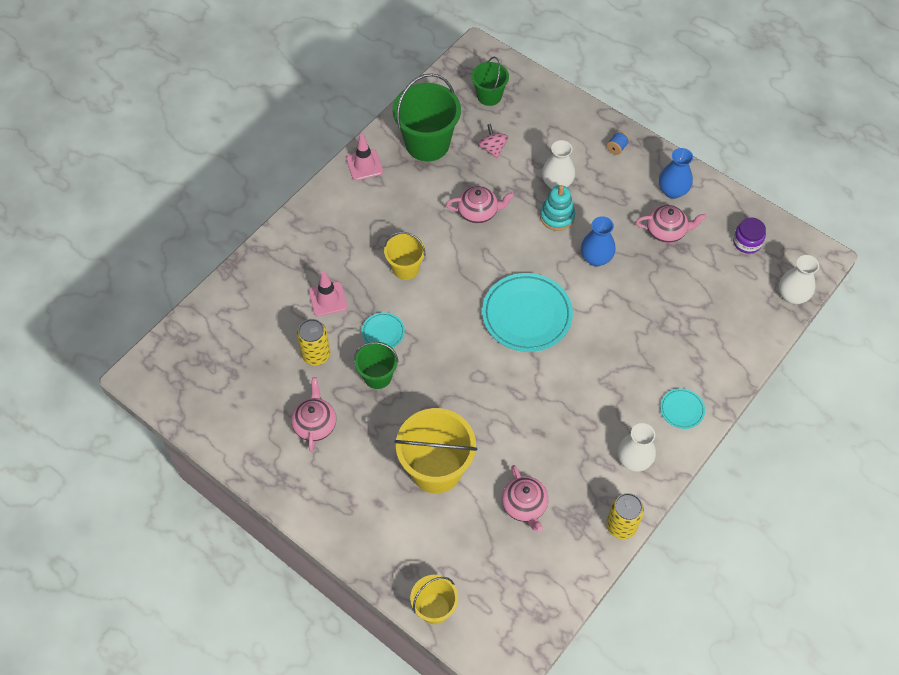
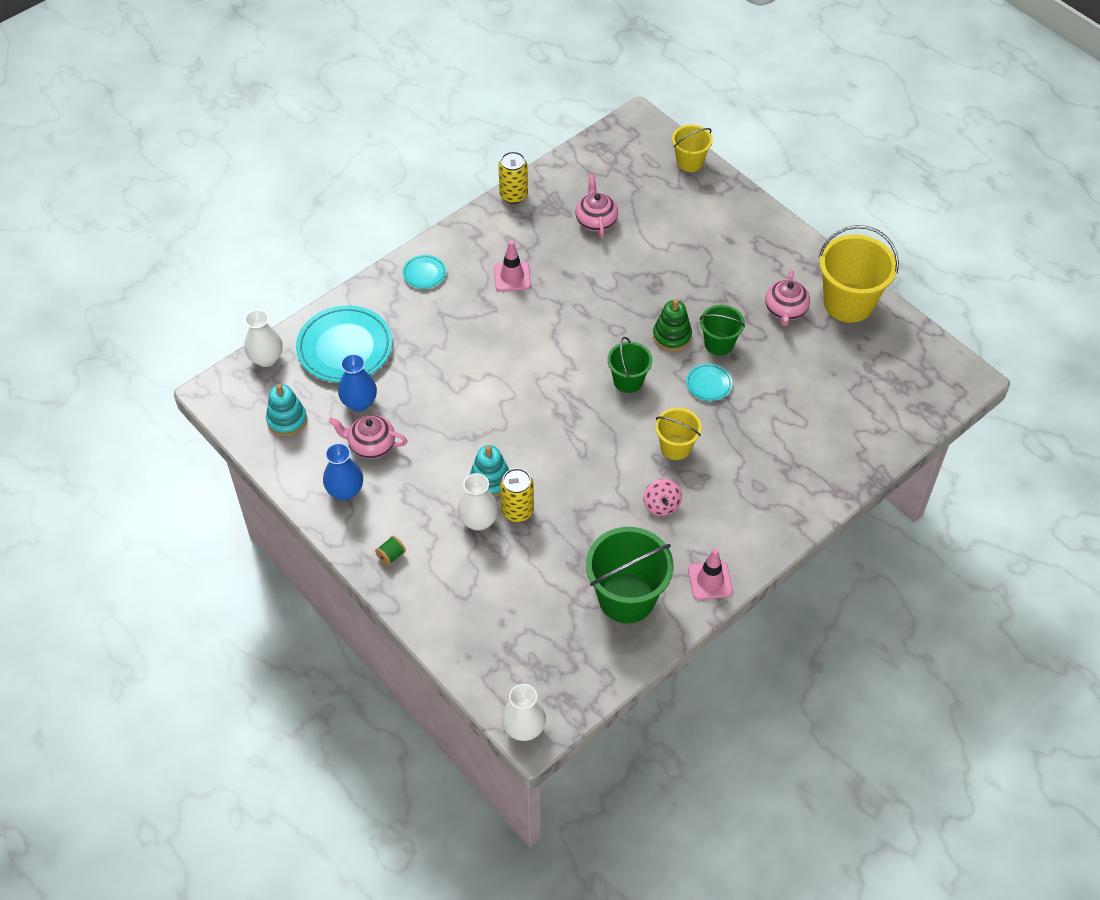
camera: 170 degrees left, 5 degrees down
yellow can [297,319,330,365] -> yellow can moved to [500,468,534,522]
pink traffic cone [309,271,347,316] -> pink traffic cone moved to [494,241,531,291]
yellow bucket [394,408,477,494] -> yellow bucket moved to [819,225,899,323]
pink teapot [446,186,514,224] -> none
green bucket [472,57,509,106] -> green bucket moved to [607,337,653,393]
pink spinning top [478,124,508,159] -> pink spinning top moved to [643,479,682,516]
turquoise plate [482,273,573,352] -> turquoise plate moved to [296,305,392,383]
blue vase [581,216,616,266] -> blue vase moved to [338,354,377,411]
blue spool [606,131,630,155] -> green spool [375,536,406,566]
white vase [618,423,656,472] -> white vase moved to [502,684,546,741]
purple jar [733,217,766,254] -> turquoise stacking toy [266,384,307,436]
none -> green stacking toy [653,299,692,351]

